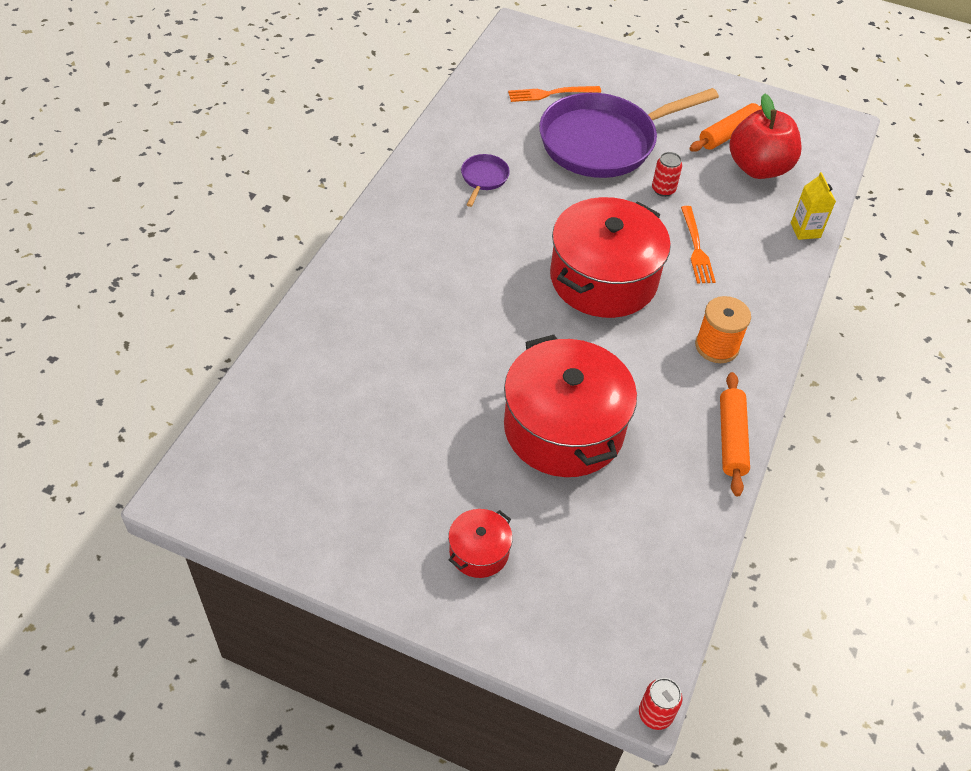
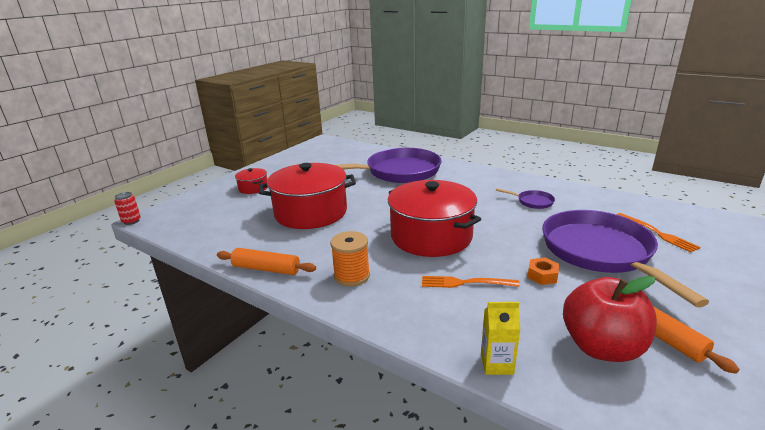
camera: 105 degrees right, 25 degrees down
orange fork [508,86,601,102] -> orange fork turned 150 degrees clockwise [616,213,700,252]
red can [652,152,682,197] -> orange nut [527,258,559,285]
none -> purple pan [335,148,442,183]

